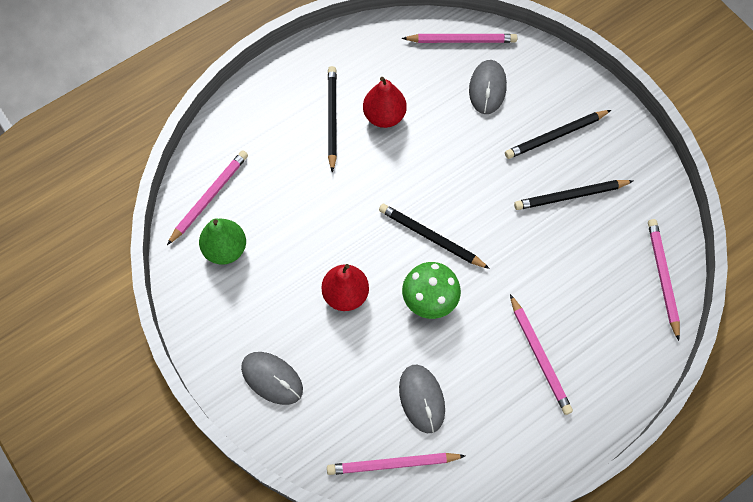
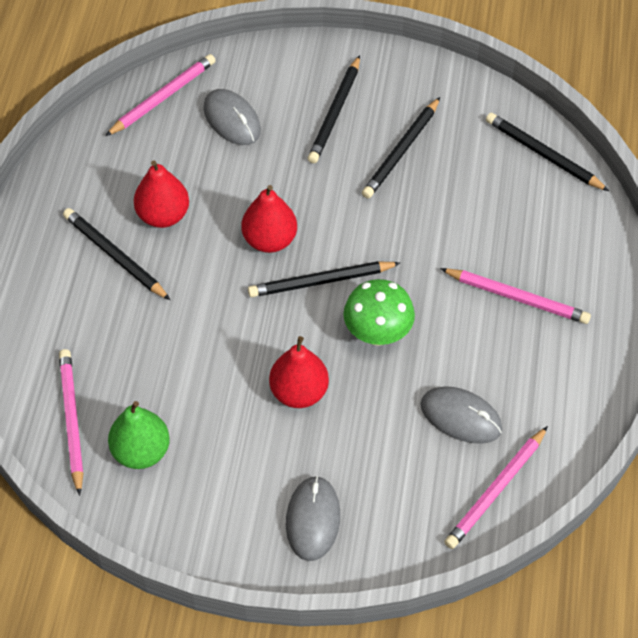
camera: 45 degrees left, 10 degrees down
grey mouse [241,352,303,405] -> grey mouse turned 75 degrees counterclockwise [286,476,340,561]
pink pencil [648,219,680,341] -> black pencil [486,113,609,191]
none -> red pear [242,185,297,253]

